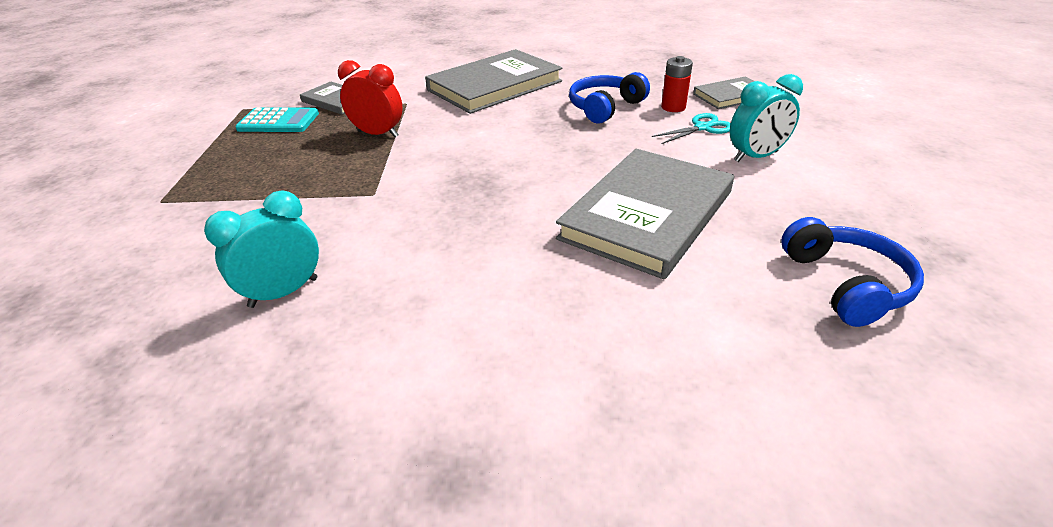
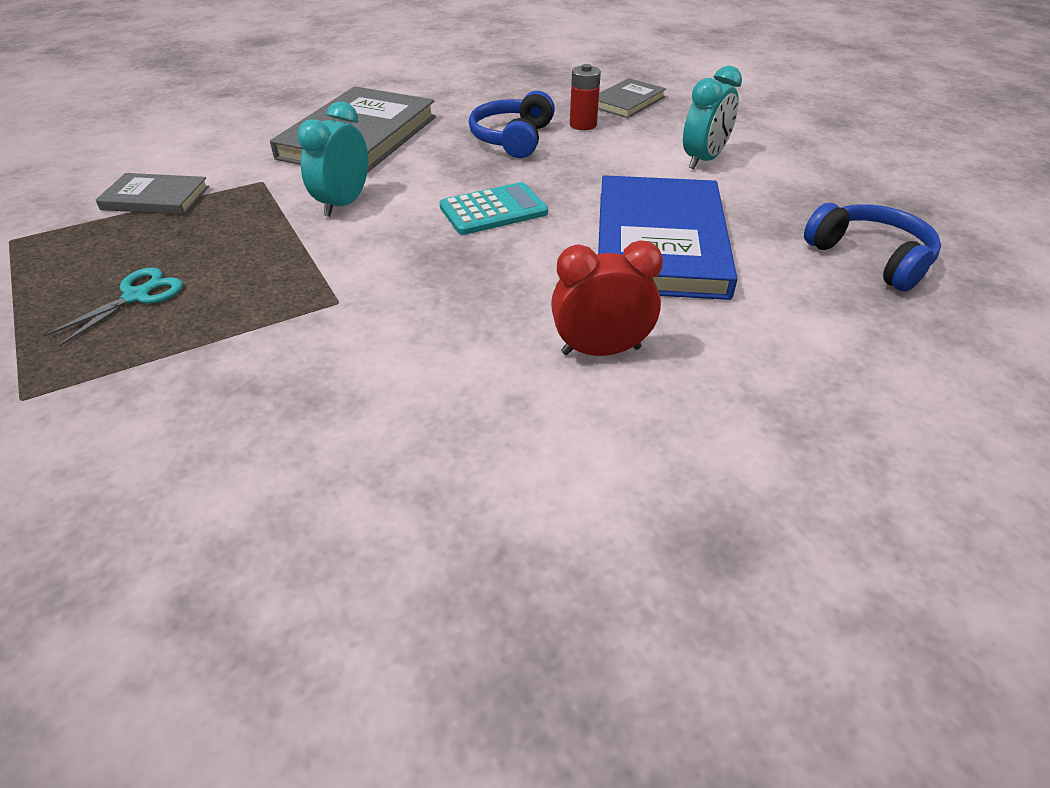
camera: 30 degrees left, 5 degrees up
turquoise clock [204,190,319,308] -> turquoise clock moved to [297,102,368,217]
turquoise calculator [235,107,319,132] -> turquoise calculator moved to [439,182,548,235]
red clock [338,60,403,137] -> red clock moved to [551,240,663,356]
grey book [556,149,734,279] -> blue book [598,175,738,300]
turquoise scissors [652,113,731,144] -> turquoise scissors moved to [43,268,183,347]

